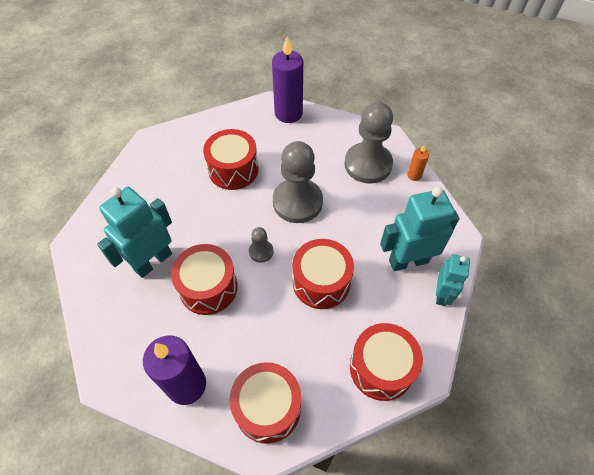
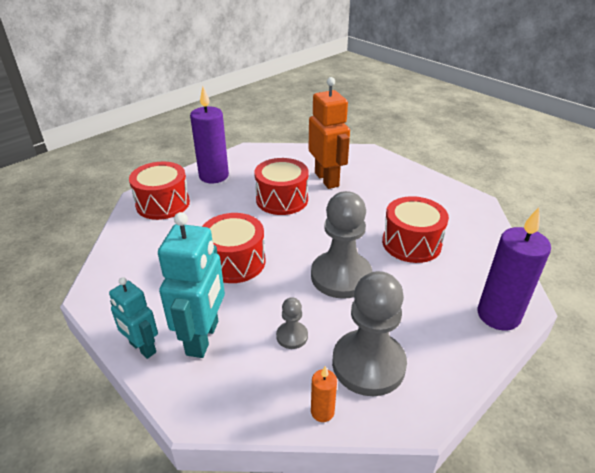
camera: 115 degrees right, 20 degrees down
turquoise robot [97,187,172,278] -> orange robot [309,77,350,189]
grey pawn [249,227,274,263] -> grey pawn moved to [276,297,308,349]
red drum [350,323,423,401] -> none

